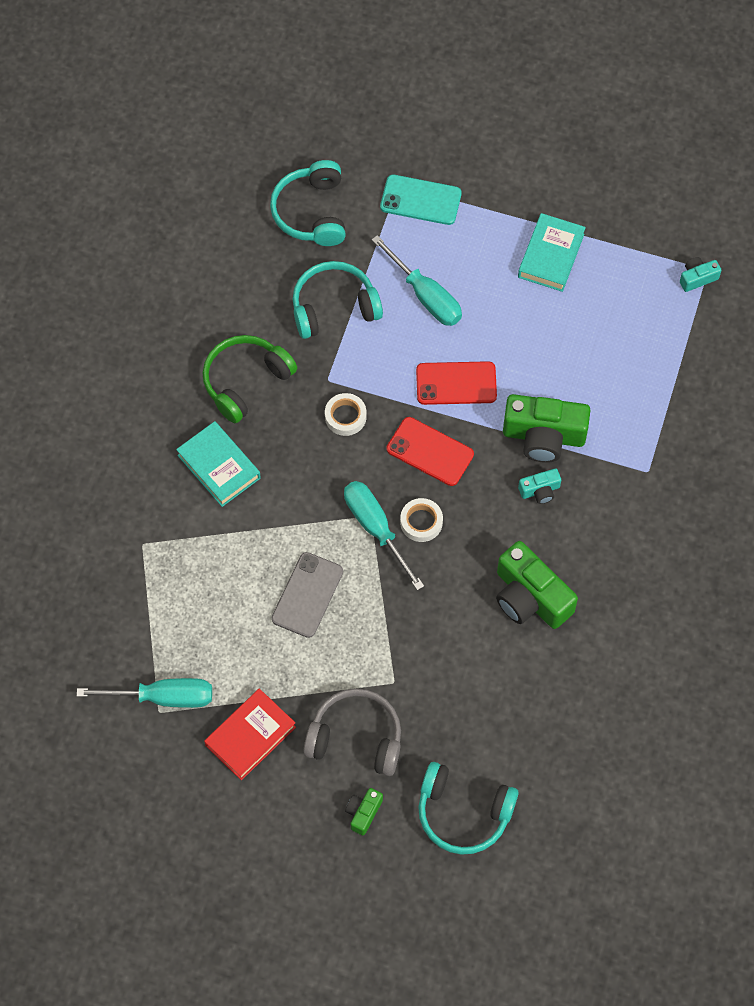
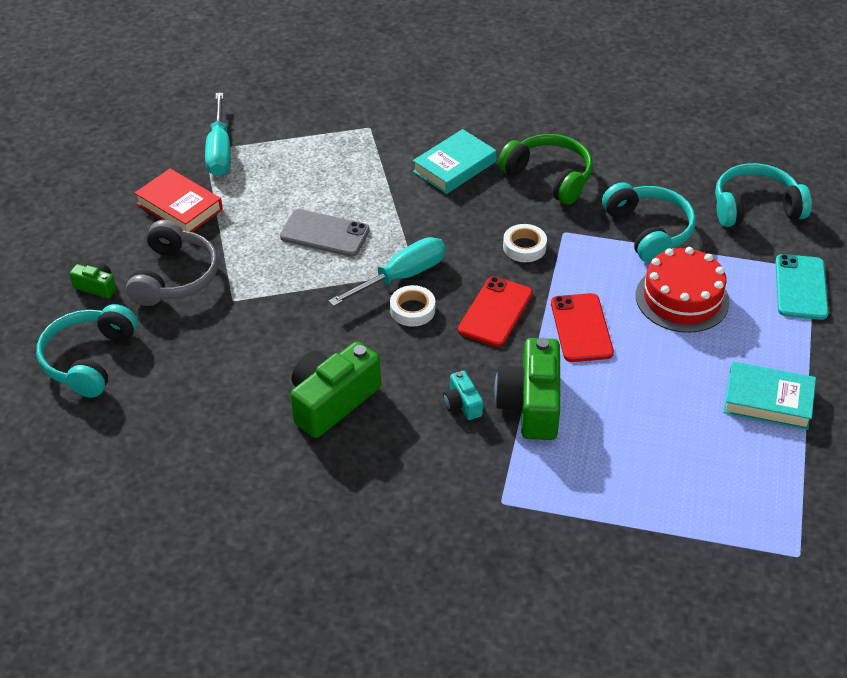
camera: 85 degrees right, 20 degrees down
turquoise screwdriver [372,235,462,326] -> red cake [636,247,730,333]
turquoise camera [680,257,722,292] -> none

